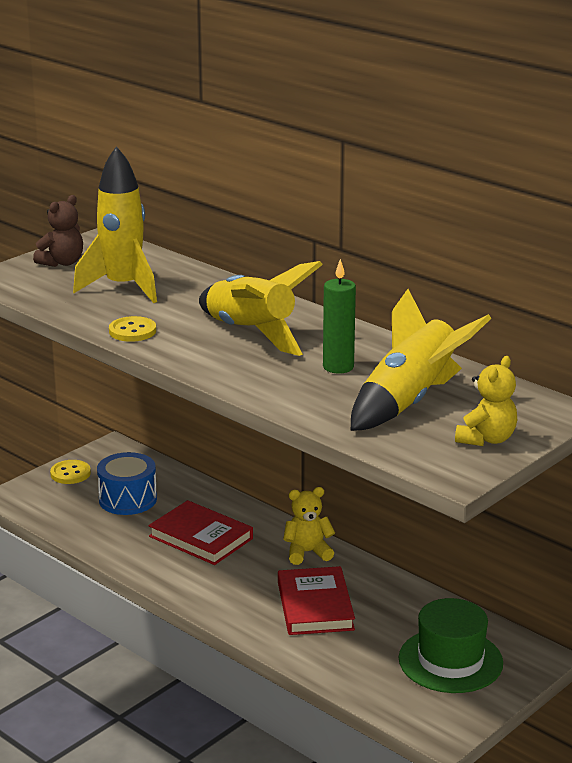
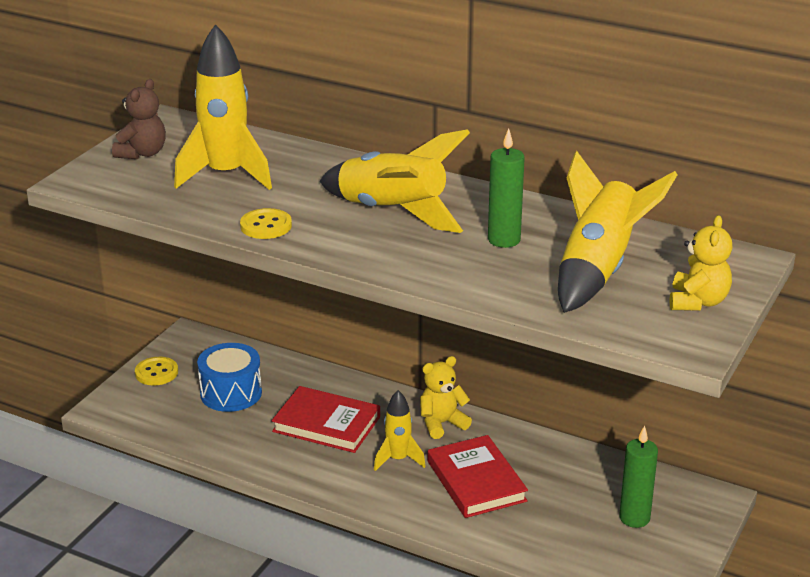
camera: 15 degrees left, 5 degrees up
green hat [399,598,503,693] -> green candle [619,426,658,528]
none -> yellow rocket [374,390,426,471]

